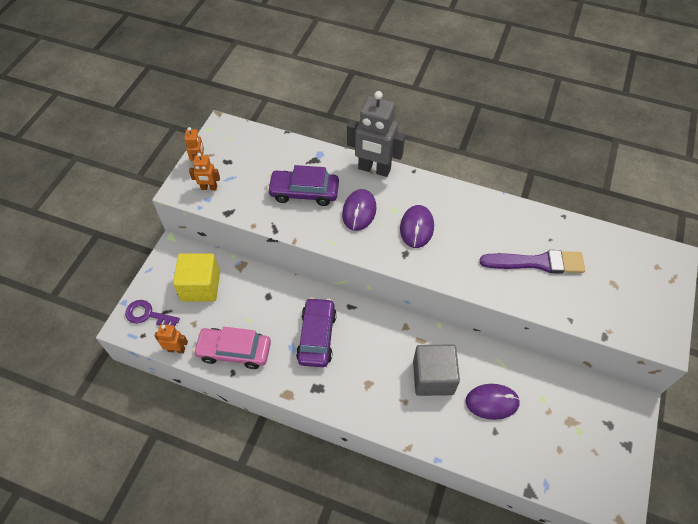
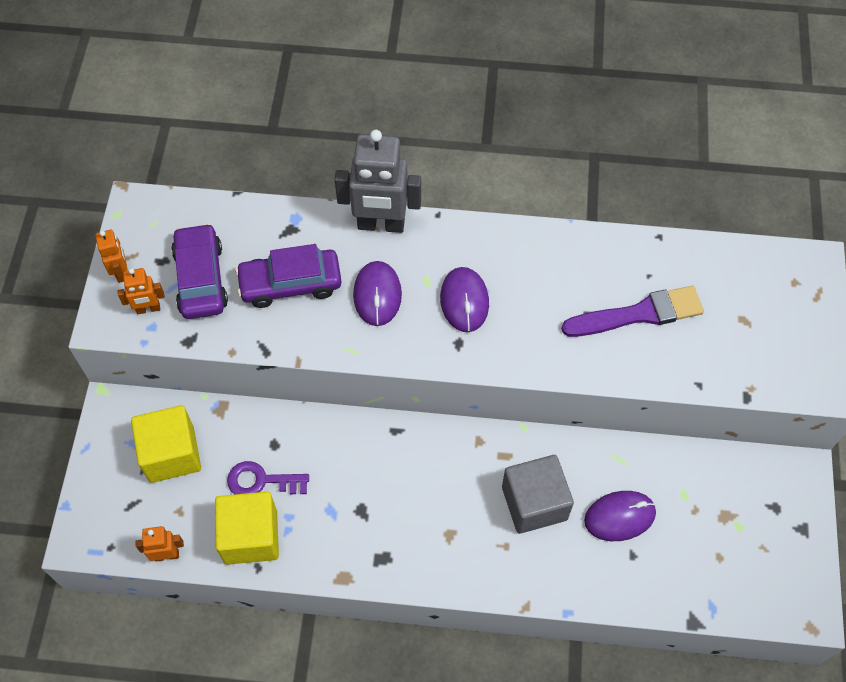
camera: 15 degrees left, 5 degrees up
purple key [125,300,180,327] -> purple key moved to [227,461,309,495]
pink car [193,327,271,369] -> yellow cube [215,492,279,565]
purple car [296,297,337,367] -> purple car moved to [171,223,228,319]

